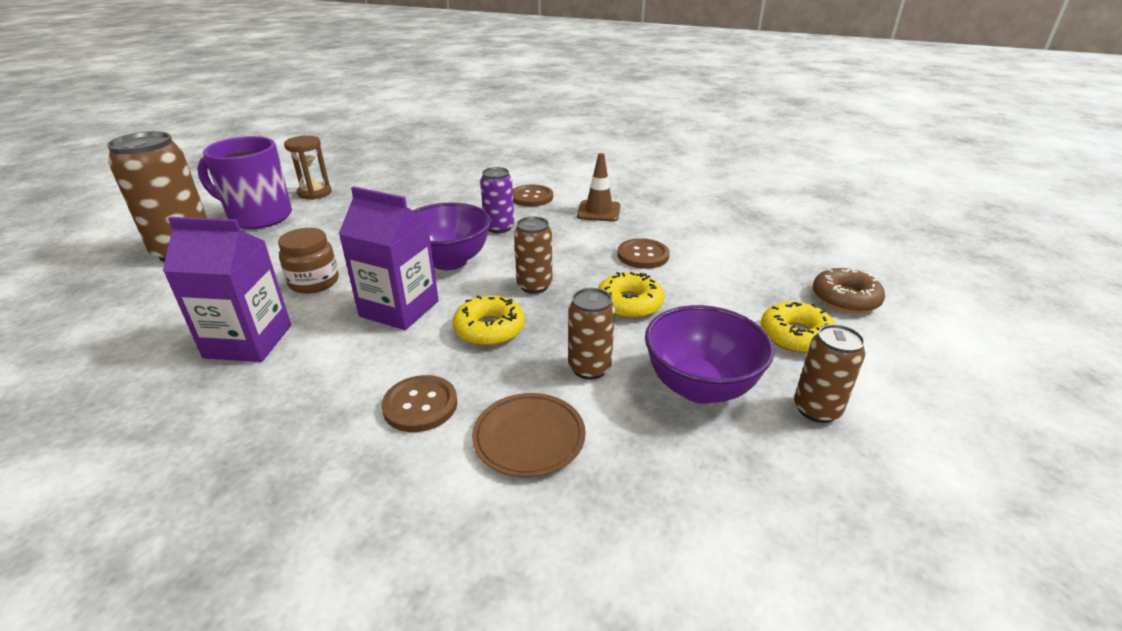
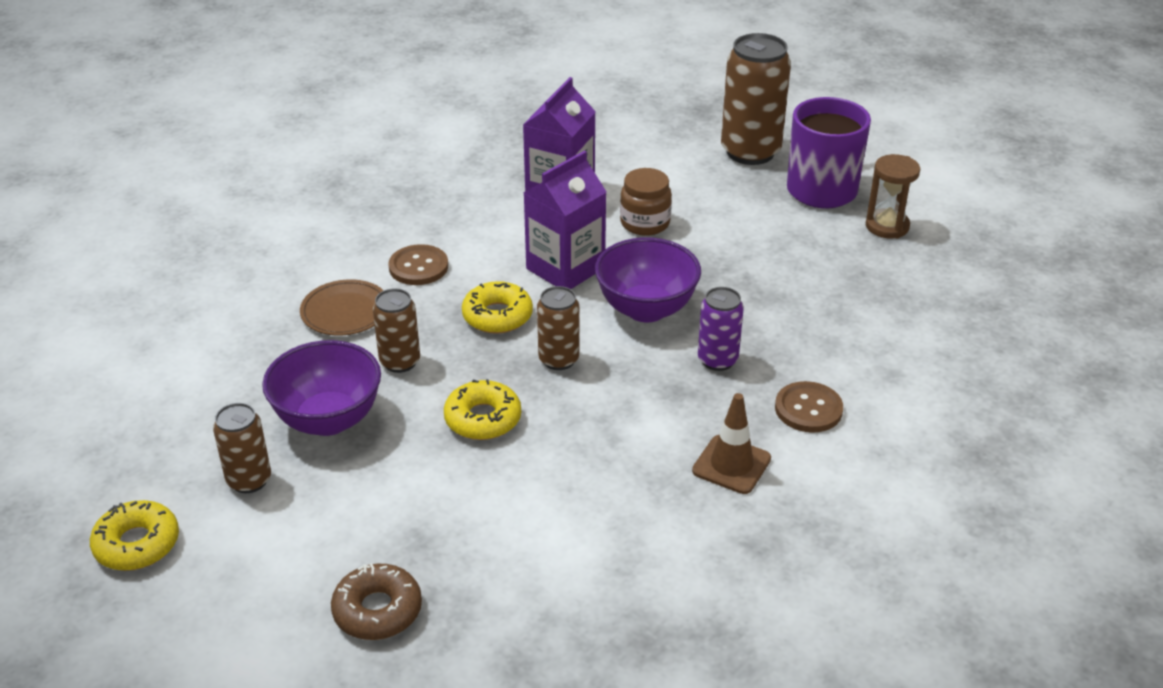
camera: 110 degrees right, 5 degrees up
brown button [617,238,670,269] -> none
yellow donut [761,302,836,353] -> yellow donut moved to [90,500,179,571]

